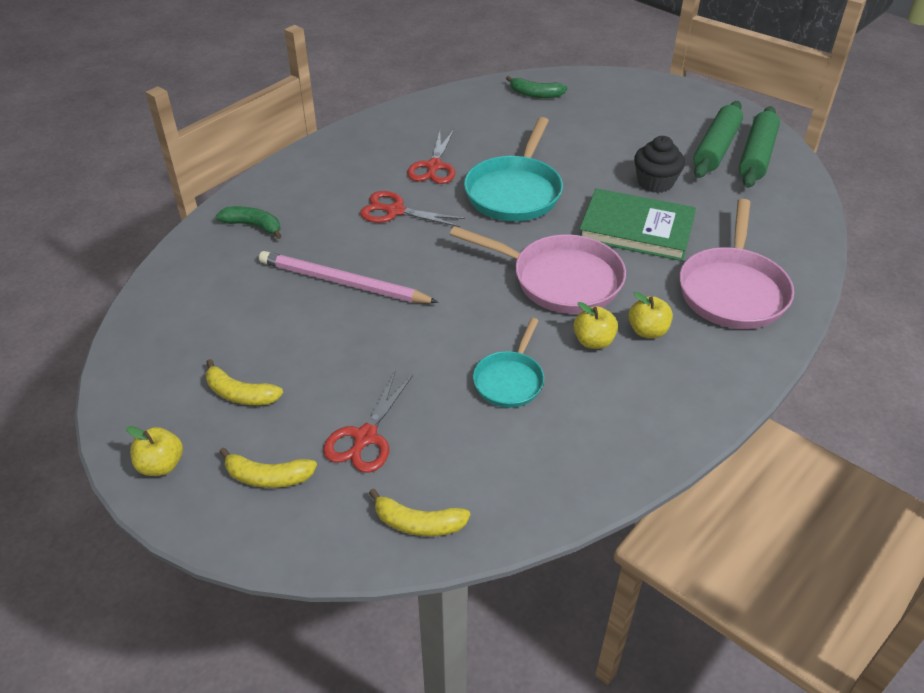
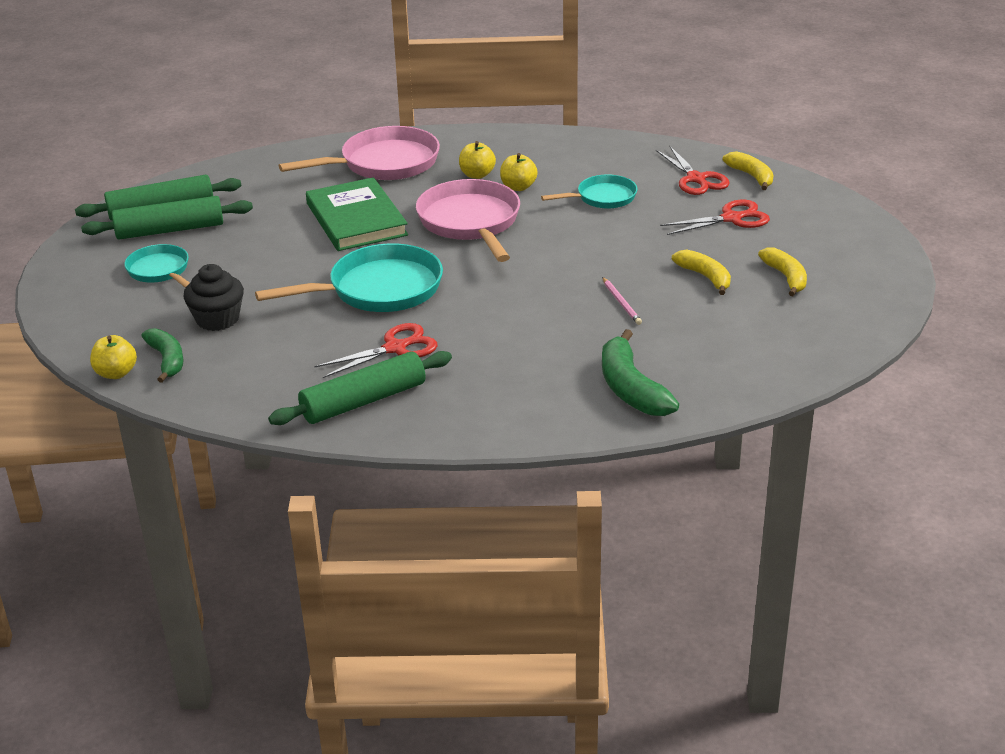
camera: 130 degrees left, 10 degrees down
yellow apple [126,426,183,476] -> yellow apple moved to [90,335,137,379]
green banana [216,206,281,239] -> green banana [602,329,679,416], size x1.51
yellow banana [219,447,317,488] -> yellow banana moved to [672,249,731,295]
pink pencil [259,251,439,303] -> pink pencil [602,277,642,325], size x0.45
red scissors [360,191,465,227] -> red scissors moved to [656,145,730,195]
black cupcake [634,136,685,193] -> black cupcake moved to [183,264,244,331]
none -> turquoise pan [124,244,190,288]
none -> green rolling pin [268,351,452,425]

